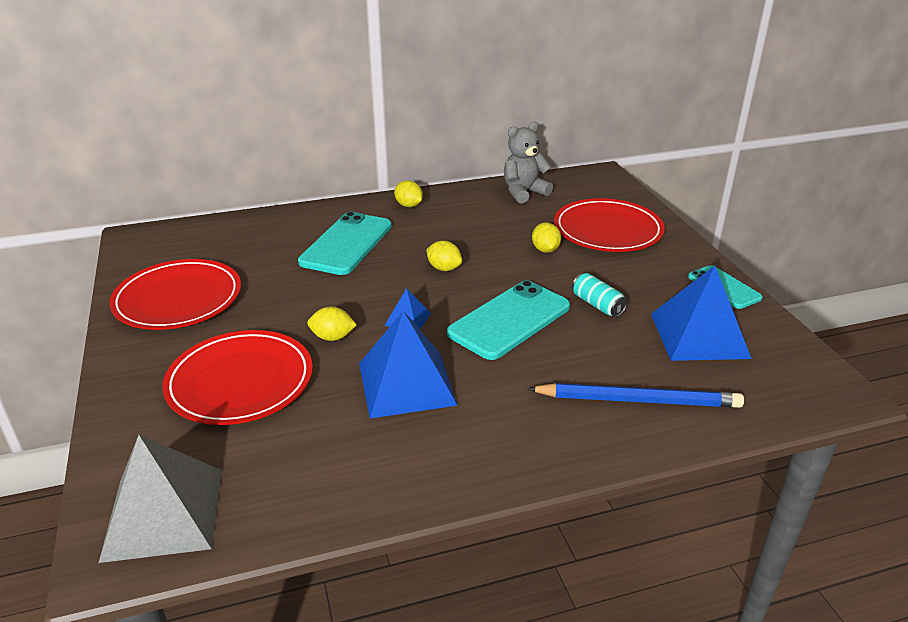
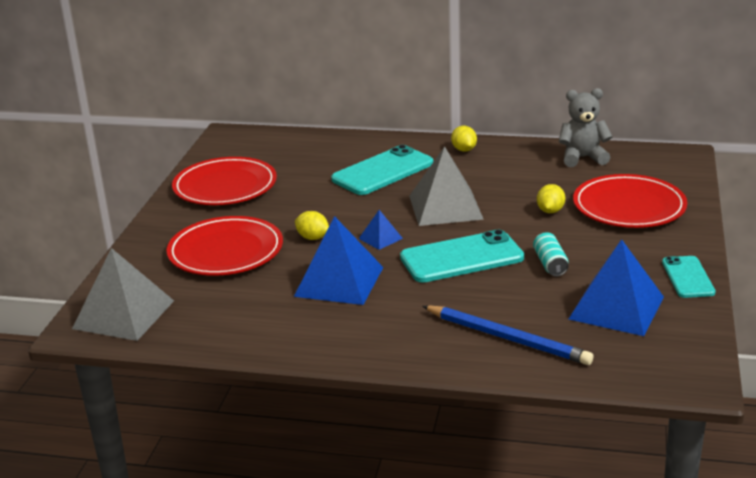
camera: 30 degrees right, 5 degrees down
yellow lemon [426,241,462,271] -> grey pyramid [409,146,484,226]

